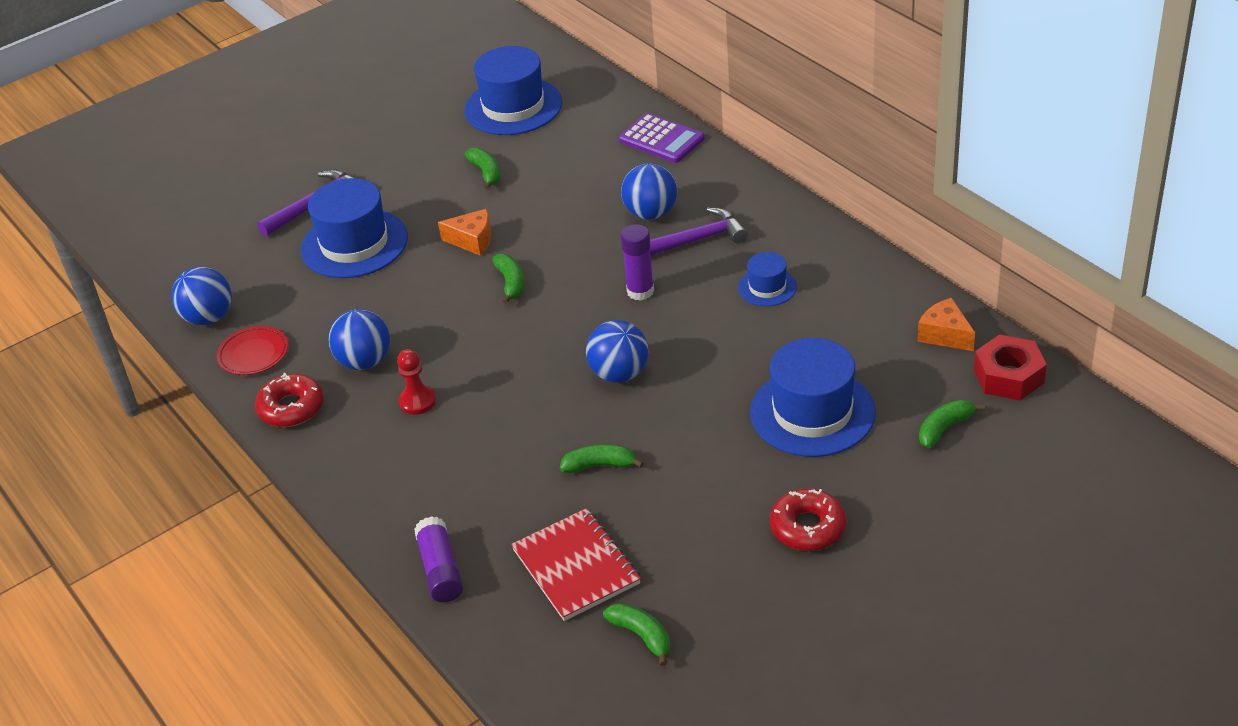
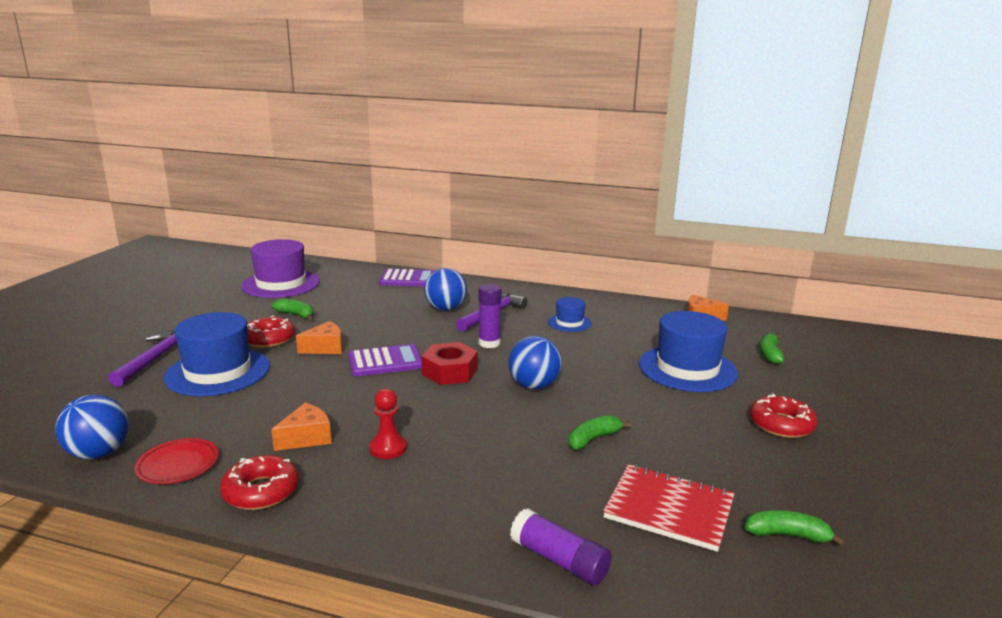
camera: 40 degrees left, 20 degrees down
blue ball [328,309,390,370] -> orange cheese [271,403,332,451]
blue hat [464,46,562,135] -> purple hat [241,239,320,298]
green banana [492,254,524,304] -> purple calculator [348,344,422,376]
red nut [974,335,1047,400] -> red nut moved to [422,342,478,385]
none -> red donut [247,315,295,348]

